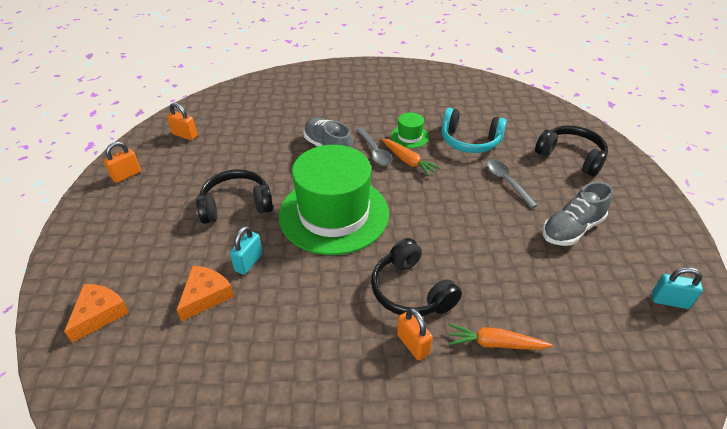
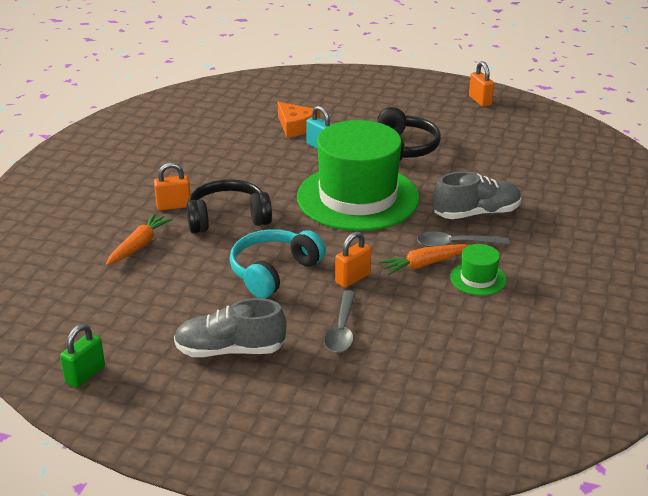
camera: 110 degrees right, 10 degrees down
orange cheese [64,284,129,343] -> none
orange padlock [167,103,197,140] -> orange padlock moved to [335,232,371,288]
turquoise headphones [441,108,507,153] -> turquoise headphones moved to [229,229,326,298]
grey spoon [486,160,538,208] -> grey spoon turned 105 degrees clockwise [324,291,356,353]
black headphones [535,126,608,177] -> none
grey shoe [542,181,613,246] -> grey shoe turned 75 degrees counterclockwise [174,298,287,357]
turquoise padlock [652,267,703,309] -> green padlock [60,324,105,388]

